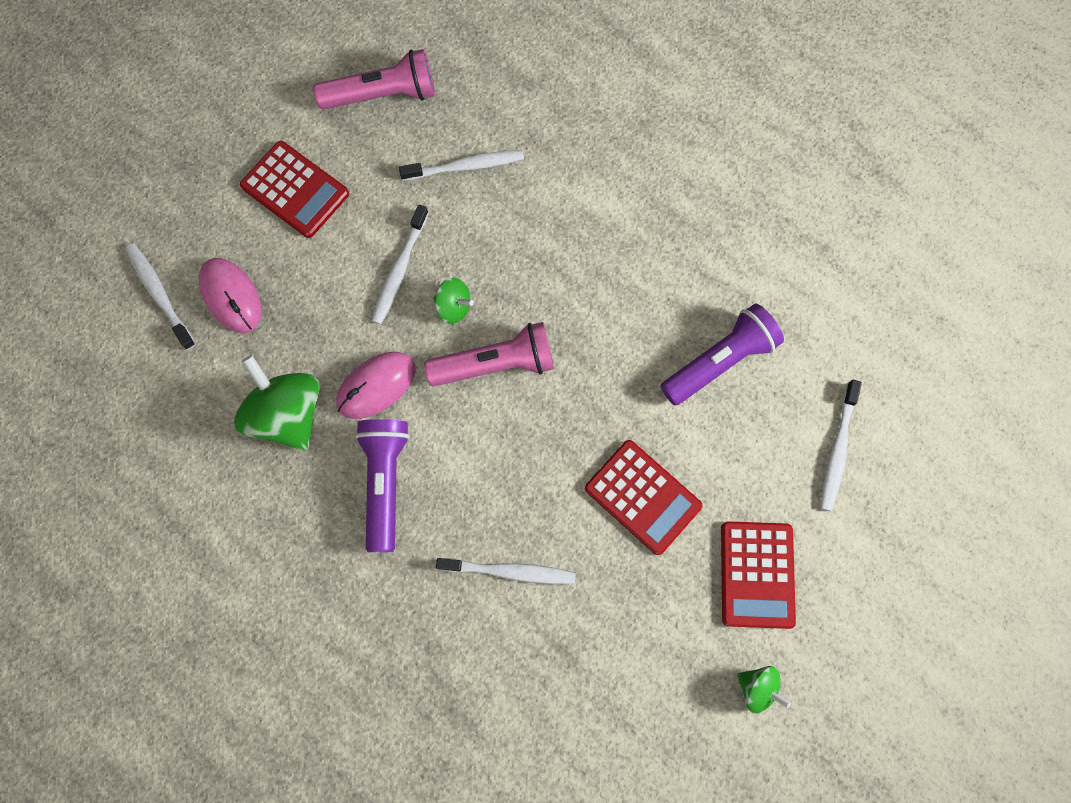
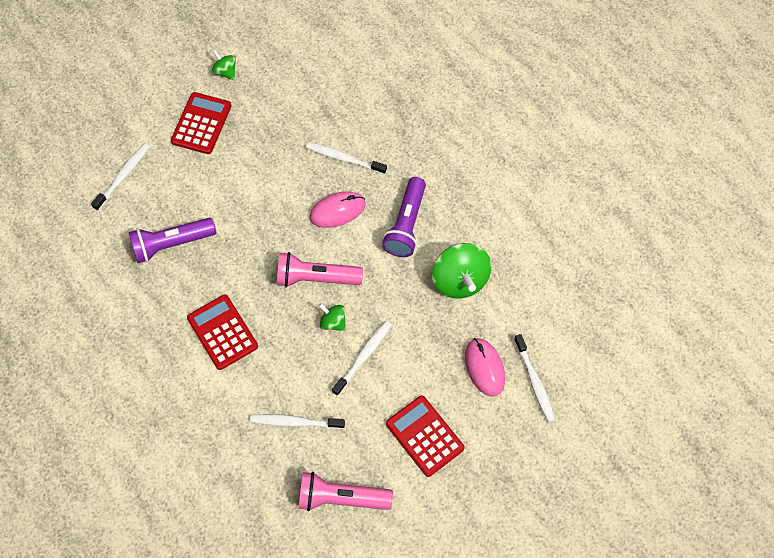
camera: 165 degrees left, 10 degrees down
pink mouse [337,352,415,419] -> pink mouse moved to [309,191,366,228]
red calculator [585,440,703,555] -> red calculator moved to [187,294,258,370]

